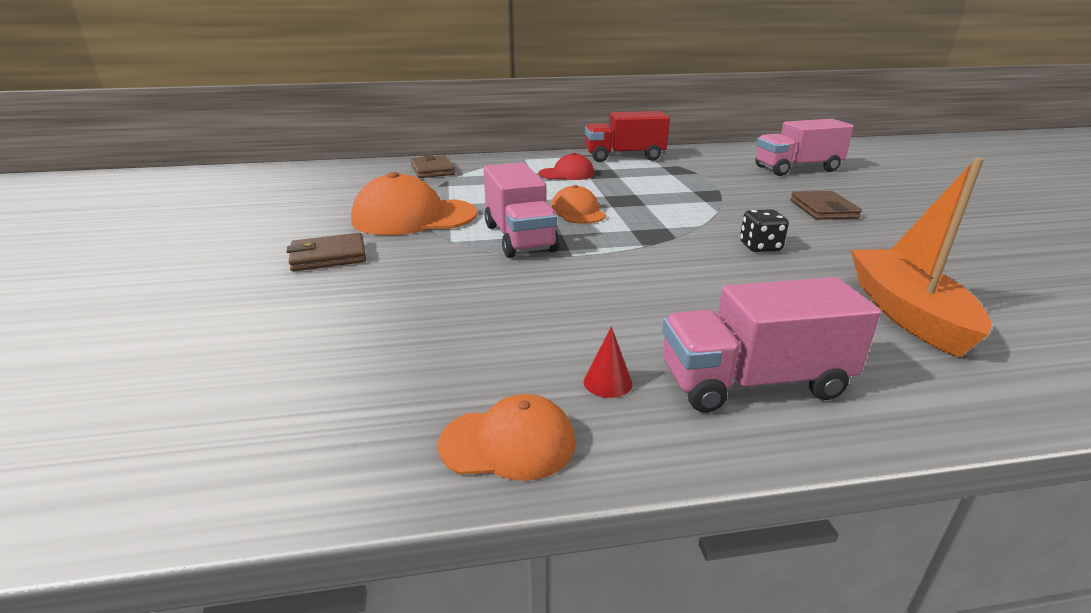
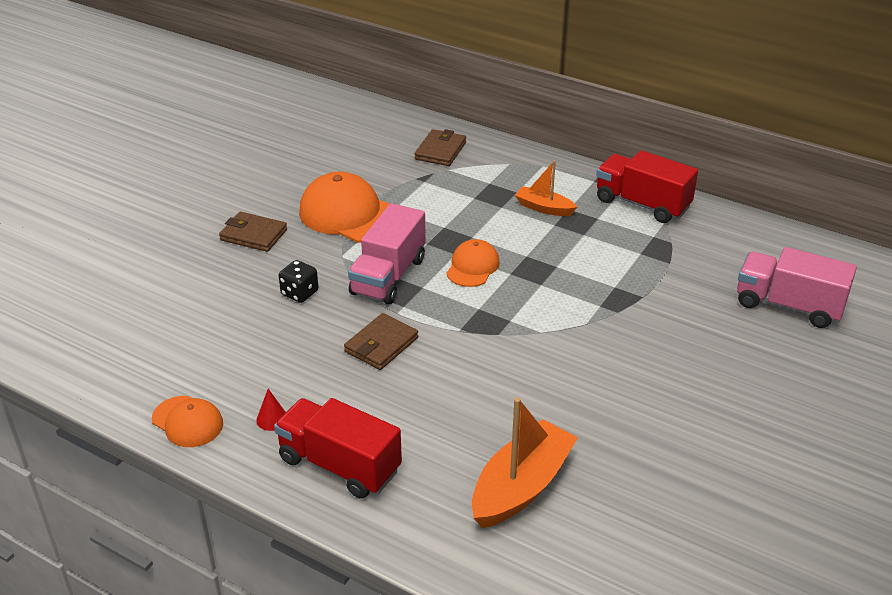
camera: 40 degrees right, 10 degrees up
red cap [538,153,594,180] -> orange boat [515,160,577,216]
pink truck [662,277,881,413] -> red truck [274,398,402,499]
black dice [740,209,789,252] -> black dice moved to [279,260,318,303]
brown wallet [790,191,862,220] -> brown wallet moved to [344,313,418,370]

